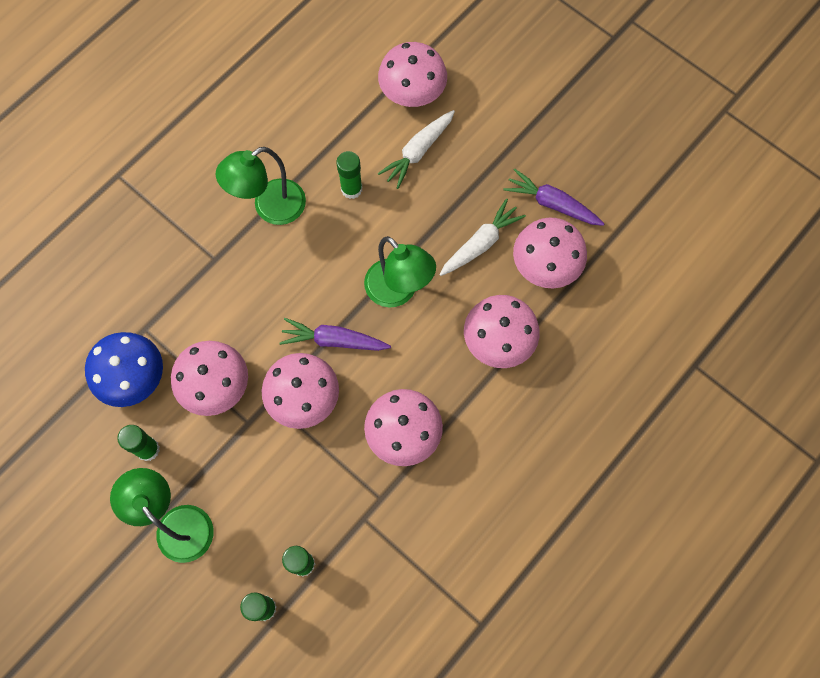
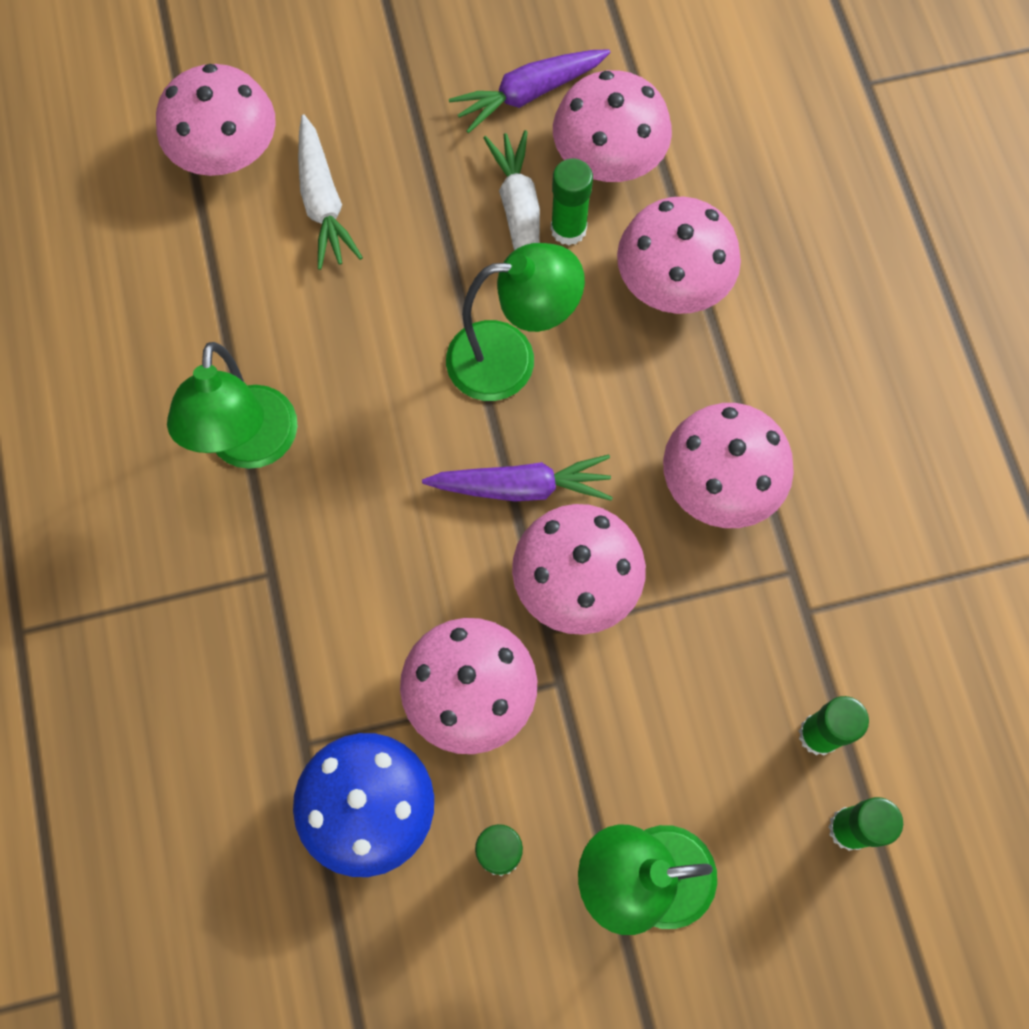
camera: 55 degrees left, 0 degrees up
purple carrot [280,318,391,351] -> purple carrot turned 135 degrees counterclockwise [422,454,613,501]
green glue stick [336,151,362,199] -> green glue stick moved to [551,159,593,245]

